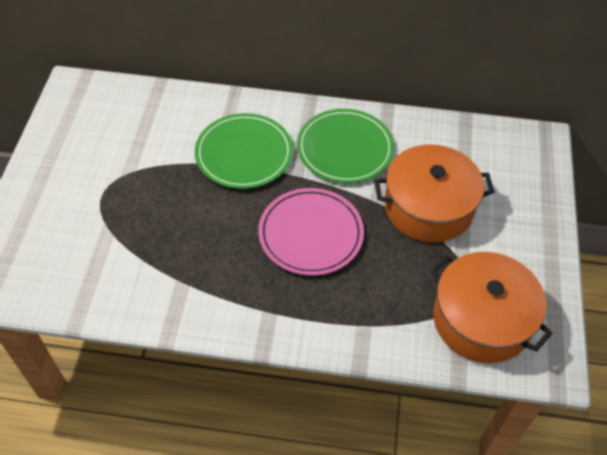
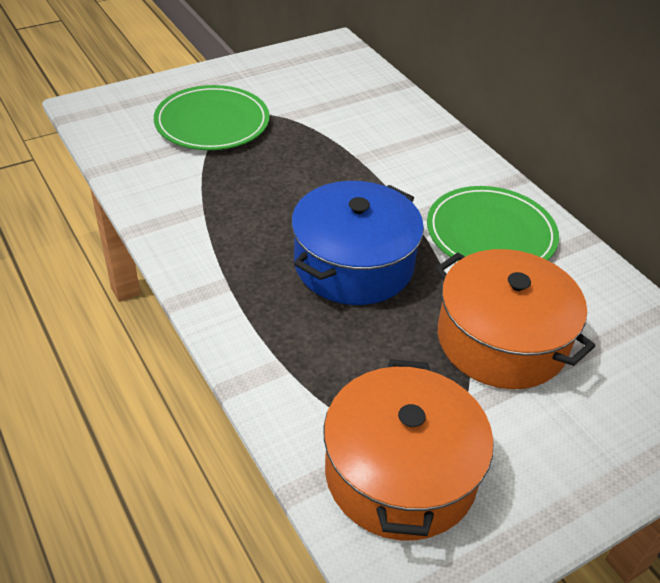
camera: 50 degrees right, 10 degrees down
green plate [195,113,293,189] -> green plate moved to [154,85,270,150]
pink plate [258,188,364,276] -> blue pot [291,181,424,305]

